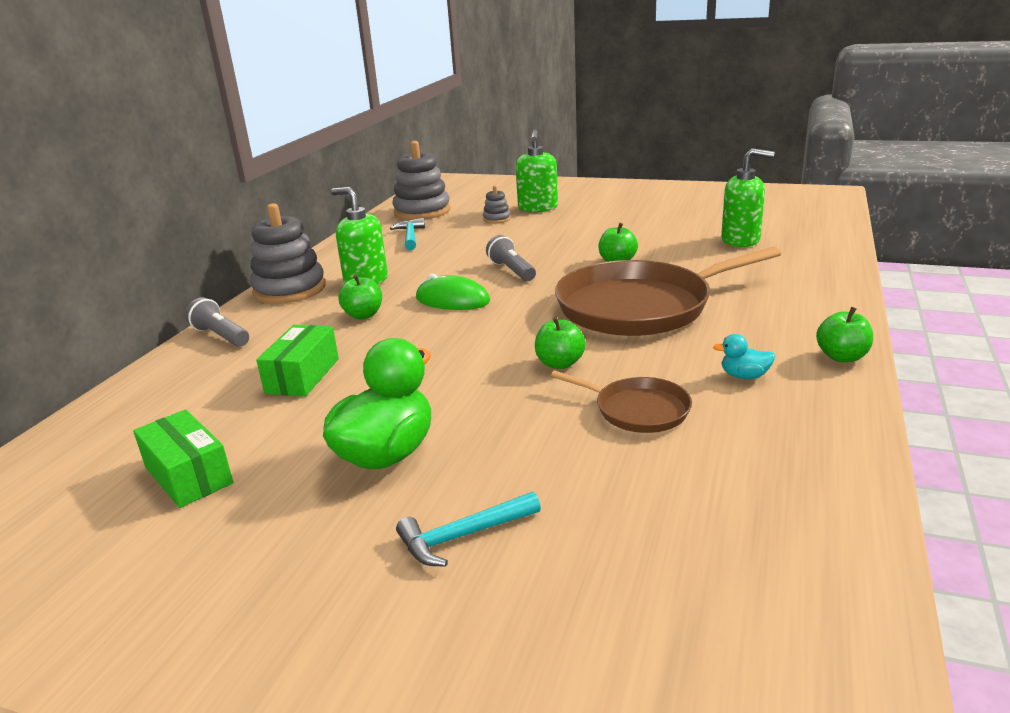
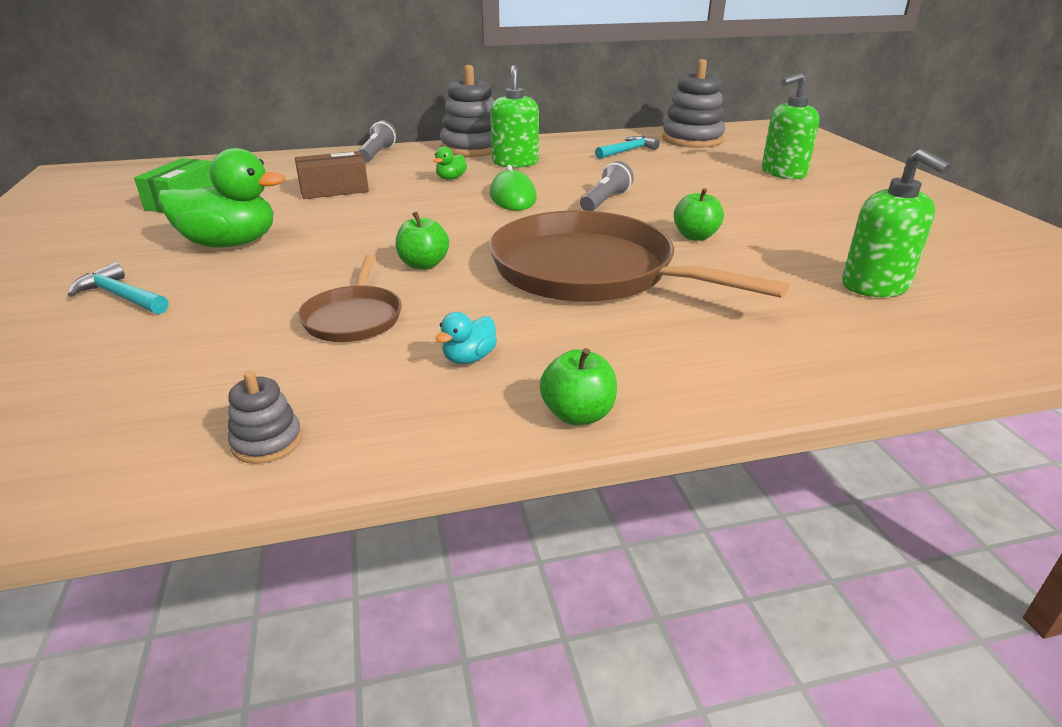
camera: 55 degrees right, 5 degrees up
green box [256,325,339,397] -> brown box [295,151,369,199]
green apple [338,274,382,319] -> green duck [434,147,467,180]
grey stacking toy [483,186,511,224] -> grey stacking toy moved to [228,371,302,464]
turquoise duck [713,334,775,379] -> turquoise duck turned 120 degrees counterclockwise [436,312,497,364]

